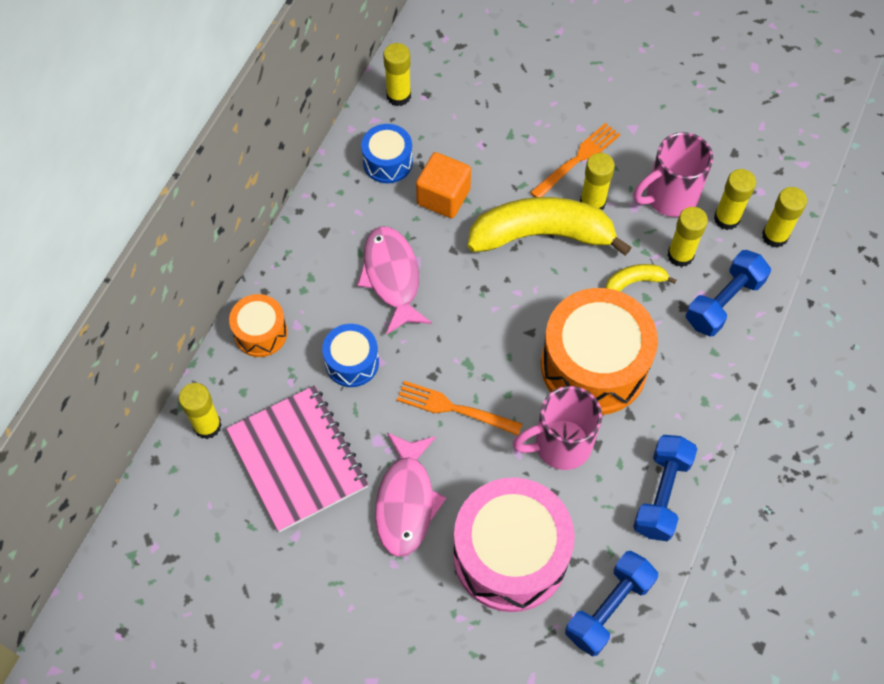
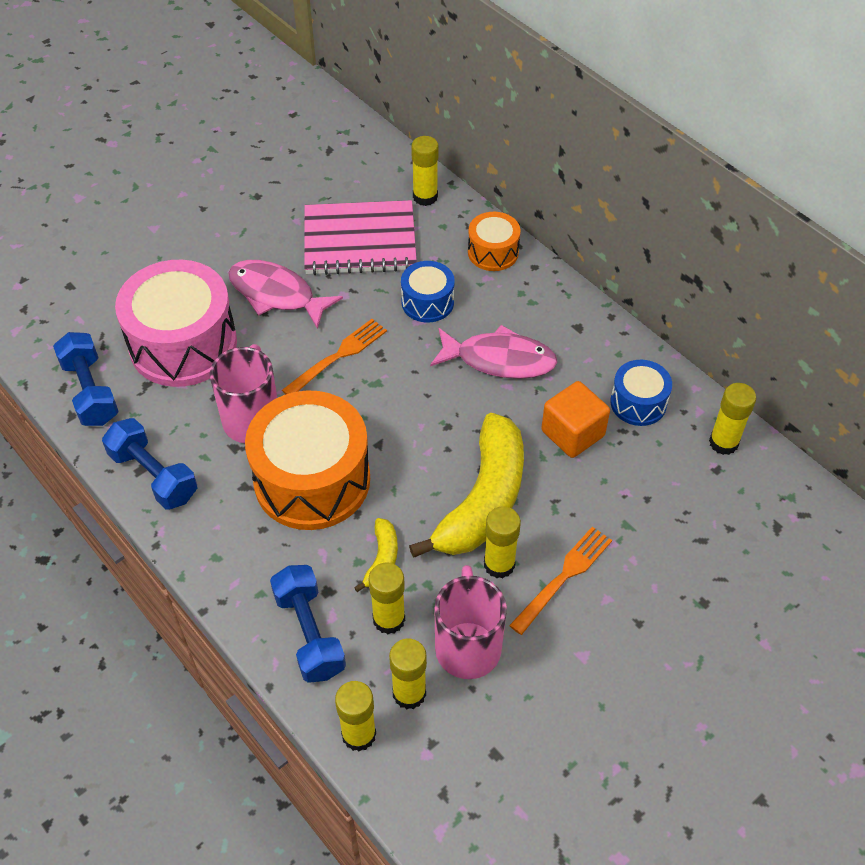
camera: 115 degrees right, 10 degrees down
orange fork [530,123,620,197] -> orange fork turned 120 degrees counterclockwise [509,527,612,635]

